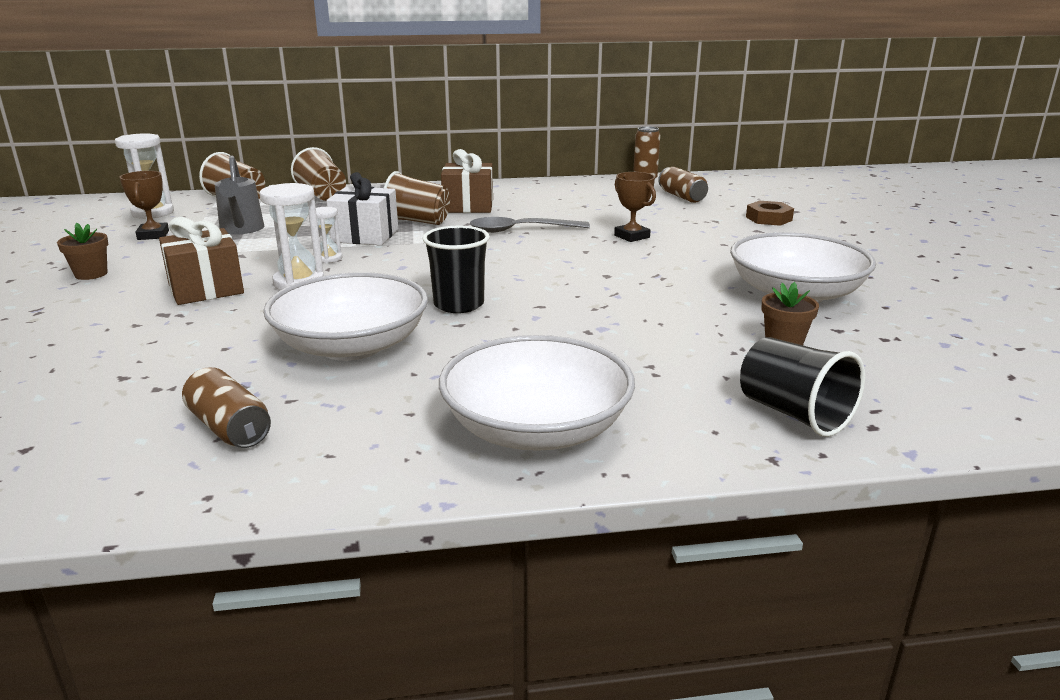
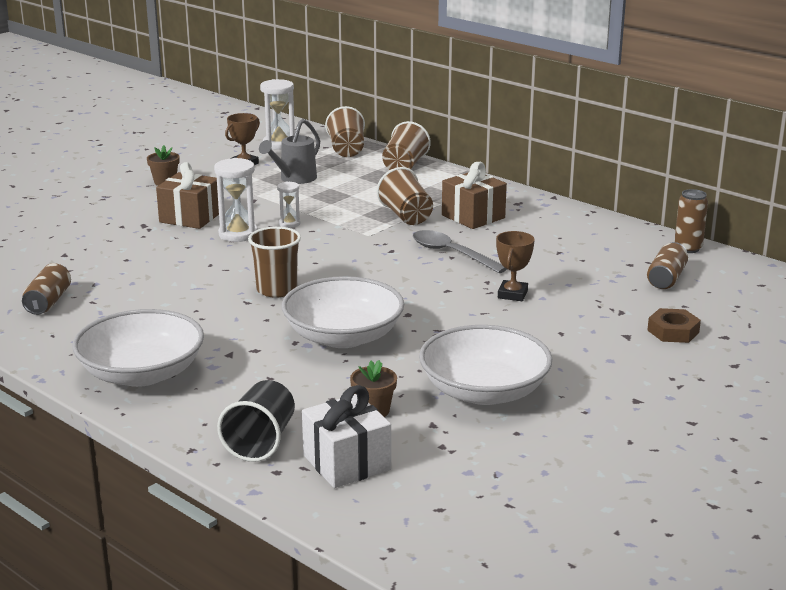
camera: 50 degrees right, 0 degrees up
white bowl [263,272,428,361] -> white bowl moved to [282,276,404,348]
white gift [326,172,398,245] -> white gift moved to [302,385,391,488]
black cup [423,226,490,313] -> brown cup [248,227,301,298]

